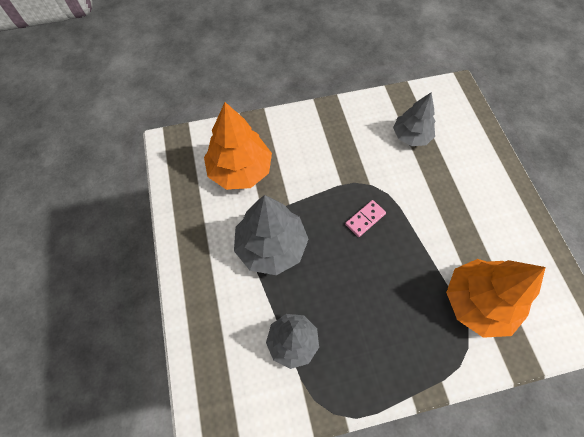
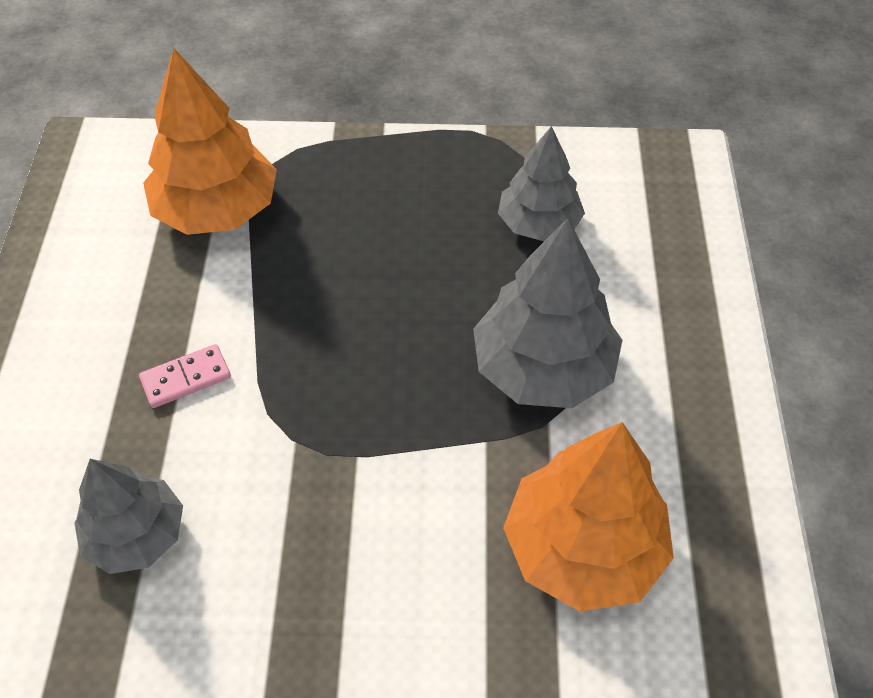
camera: 165 degrees left, 10 degrees down
pink domino [345,200,386,237] -> pink domino moved to [139,344,231,408]

